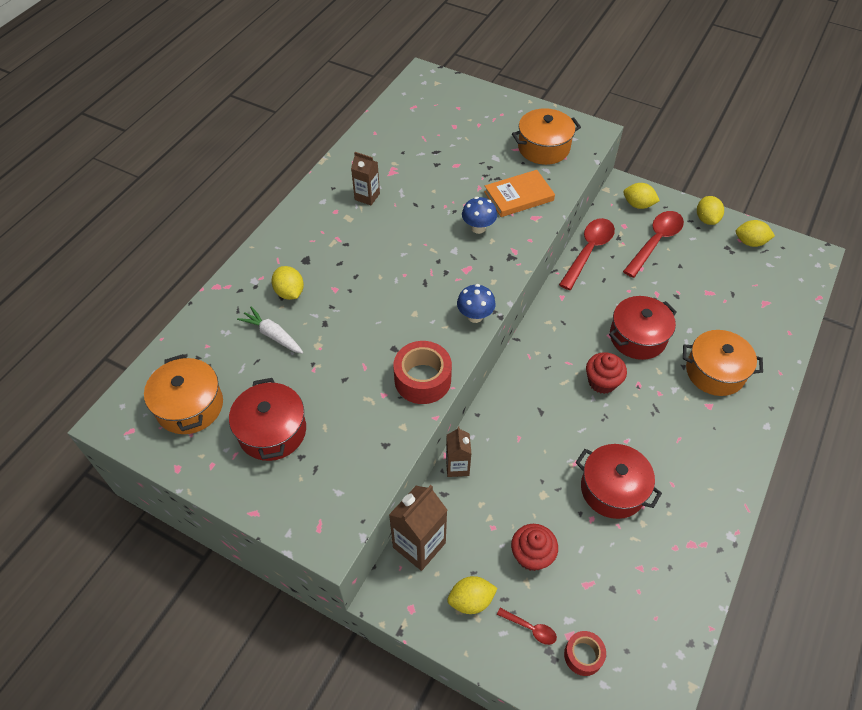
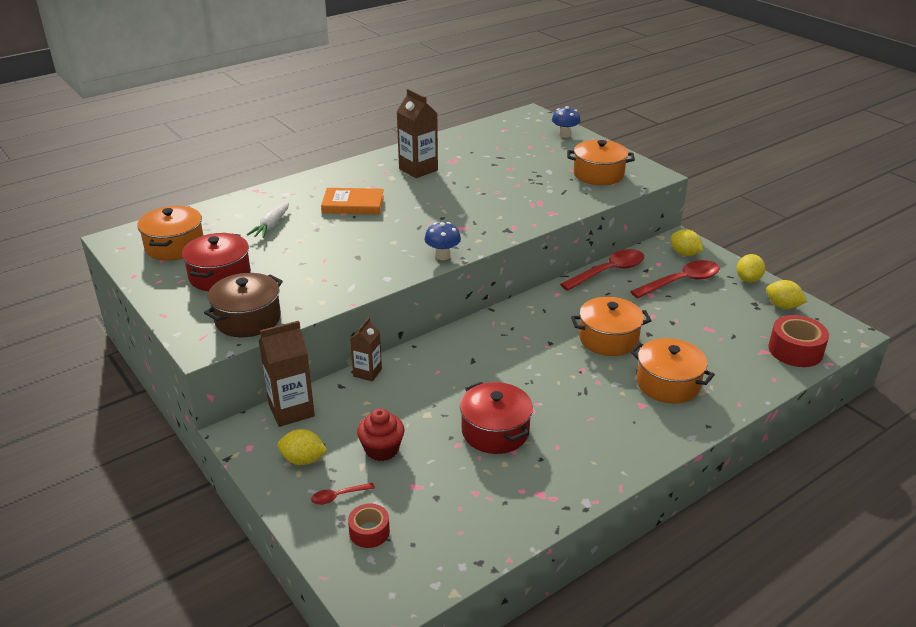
camera: 25 degrees right, 20 degrees down
white carrot [237,306,303,354] -> white carrot turned 135 degrees counterclockwise [247,202,289,238]
yellow lemon [271,266,304,300] -> none
brown carton [351,152,380,205] -> brown carton [397,89,438,178], size x1.63
red tape [393,341,452,404] -> red tape moved to [768,315,829,367]
blue mushroom [462,197,497,234] -> blue mushroom moved to [552,106,581,138]
orange book [484,170,555,217] -> orange book moved to [321,188,384,214]
red spoon [497,608,557,645] -> red spoon turned 105 degrees clockwise [311,483,375,505]
red cupcake [586,352,627,394] -> none
red pot [609,296,677,360] -> orange pot [571,297,652,356]
none -> brown pot [204,273,283,337]

